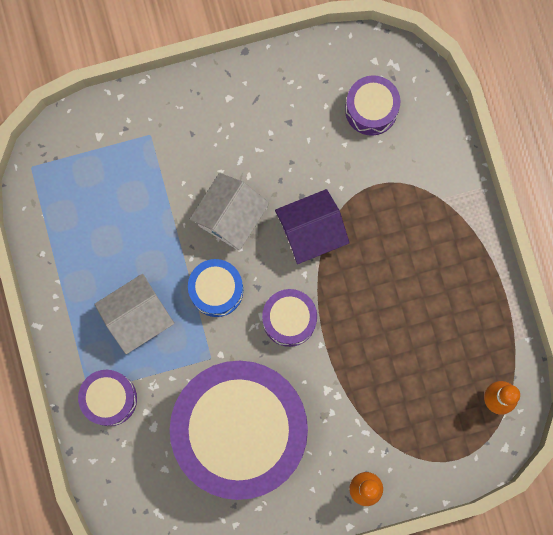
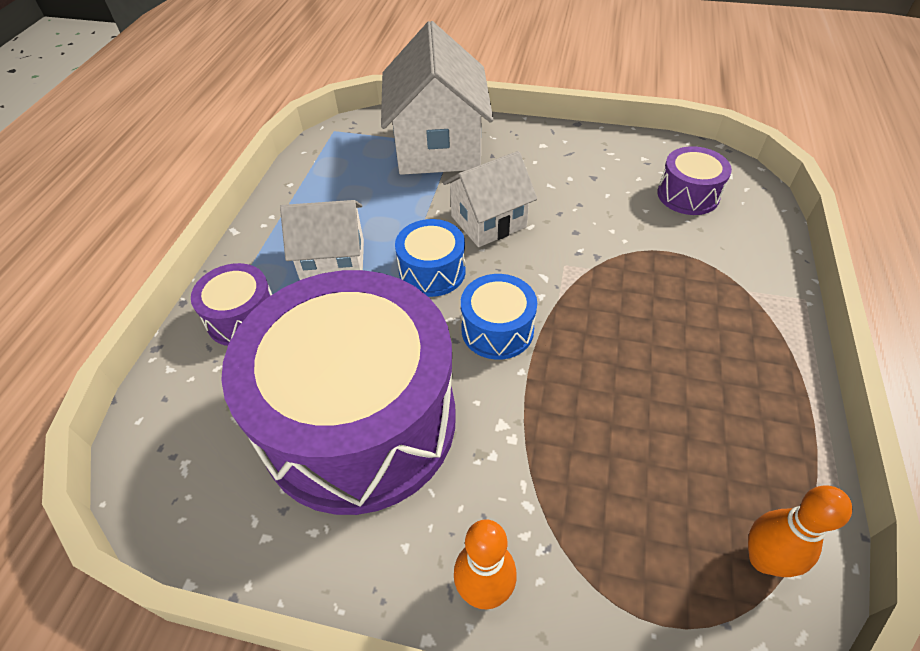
camera: 30 degrees right, 30 degrees down
purple drum [262,289,317,347] -> blue drum [461,274,537,360]
purple house [275,189,350,264] -> none
none -> white house [381,21,493,175]

